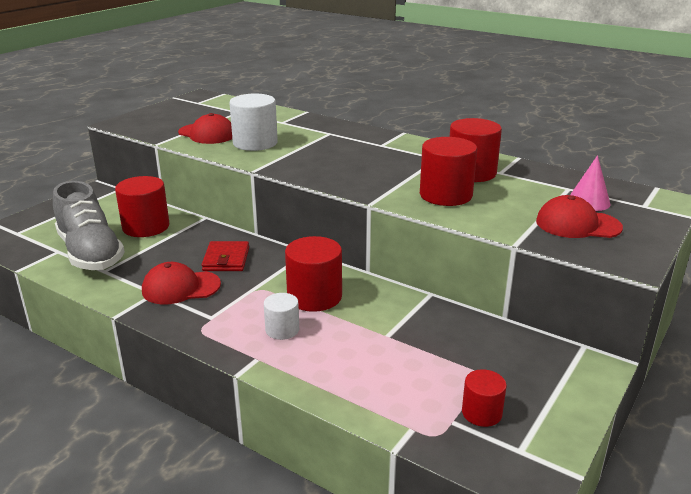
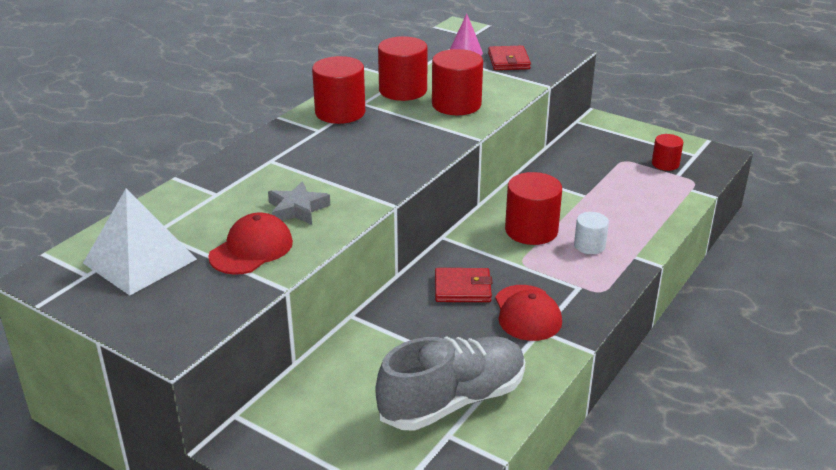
camera: 90 degrees left, 5 degrees up
red cylinder [115,176,170,237] -> red cylinder moved to [312,56,365,124]
white cylinder [229,94,278,151] -> grey star [268,181,330,225]
red cap [536,195,623,238] -> red wallet [488,46,531,70]
none -> white pyramid [83,189,197,295]

